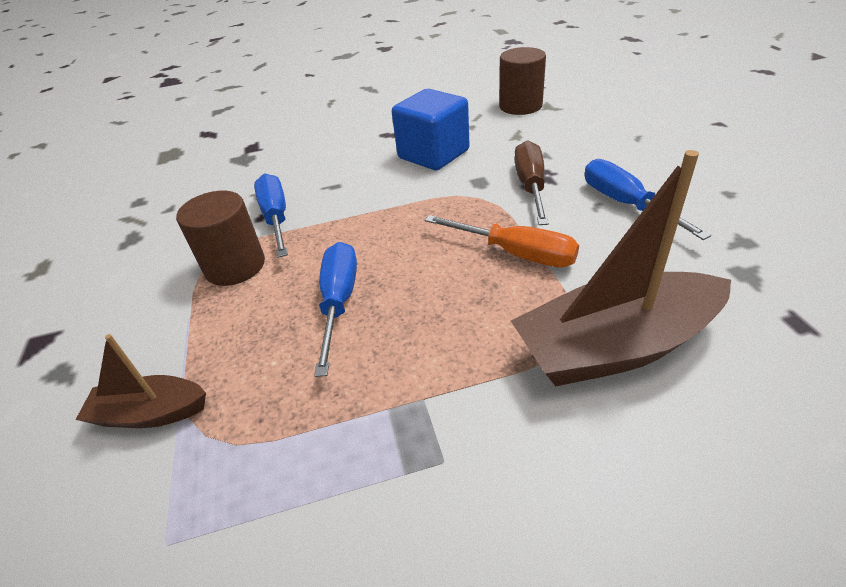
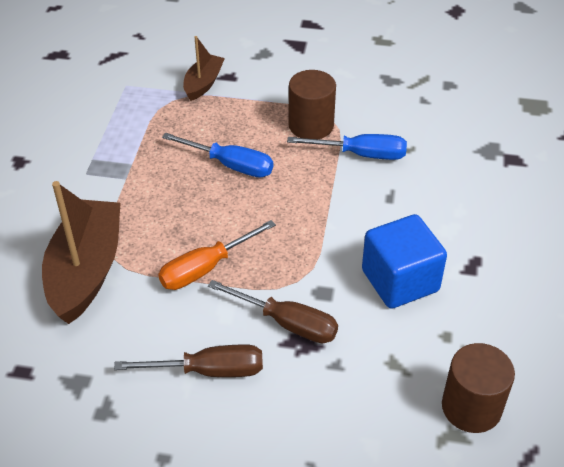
camera: 110 degrees right, 5 degrees up
blue screwdriver [585,159,711,240] -> brown screwdriver [114,344,263,377]

